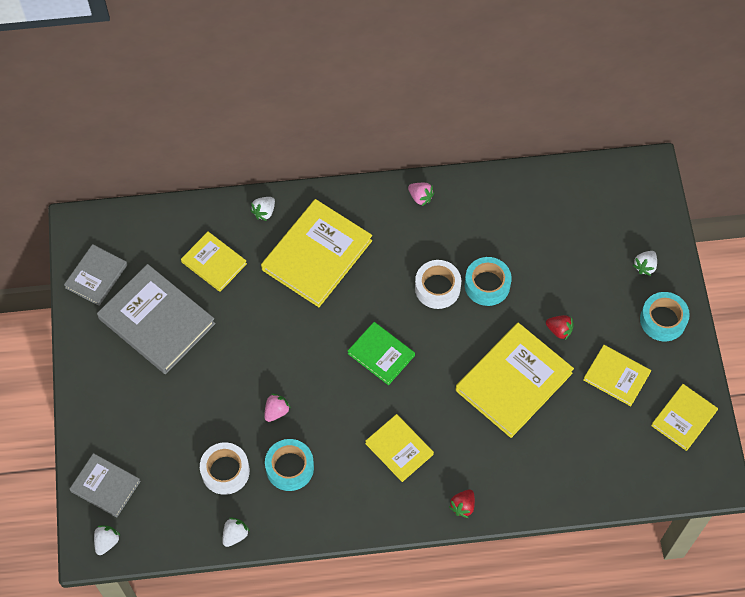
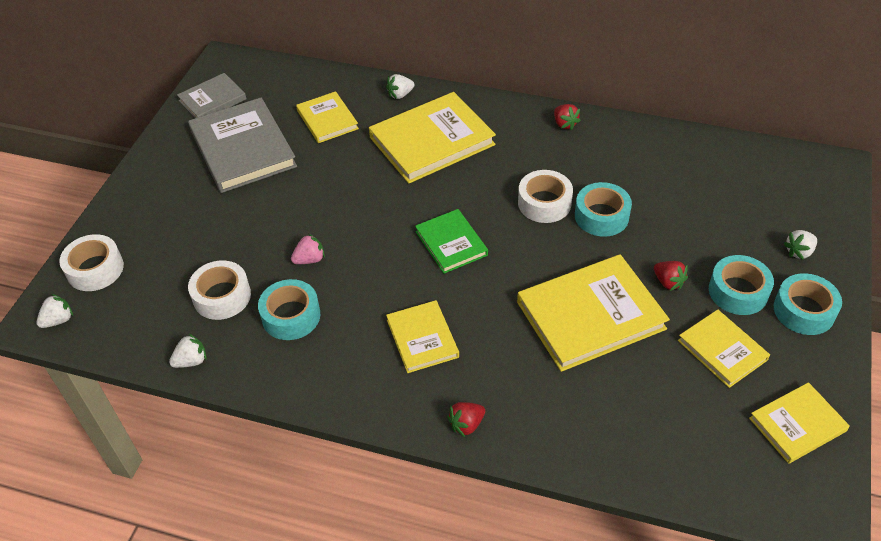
camera: 25 degrees right, 15 degrees down
grey book [70,453,141,517] -> white tape [59,234,124,291]
pink strawberry [408,183,434,206] -> red strawberry [554,104,581,130]
none -> turquoise tape [709,255,774,315]

